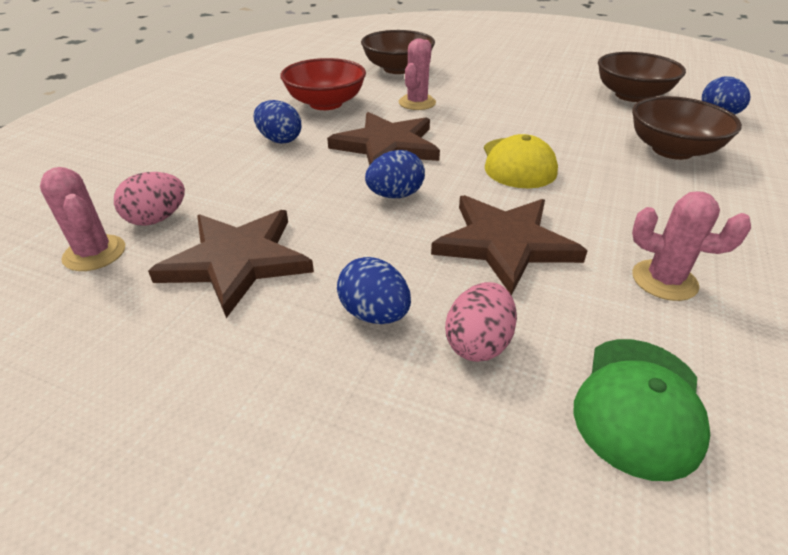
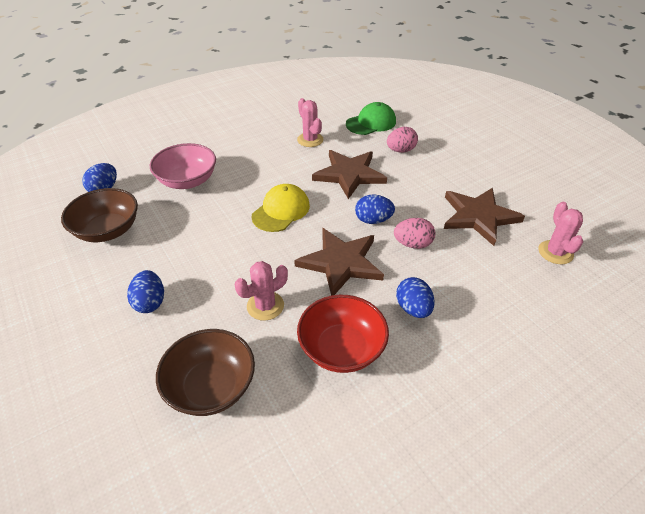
camera: 145 degrees left, 5 degrees up
pink egg [114,172,185,226] -> pink egg moved to [394,218,435,249]
blue egg [337,257,411,324] -> blue egg moved to [127,270,164,313]
brown bowl [632,96,742,160] -> pink bowl [150,143,216,189]

